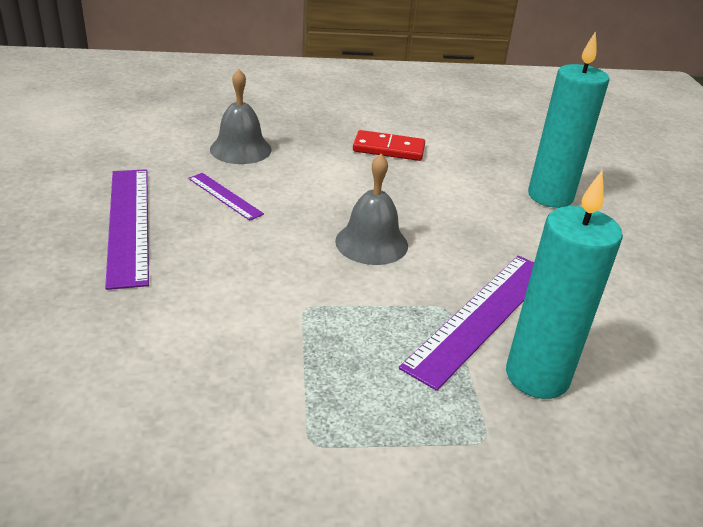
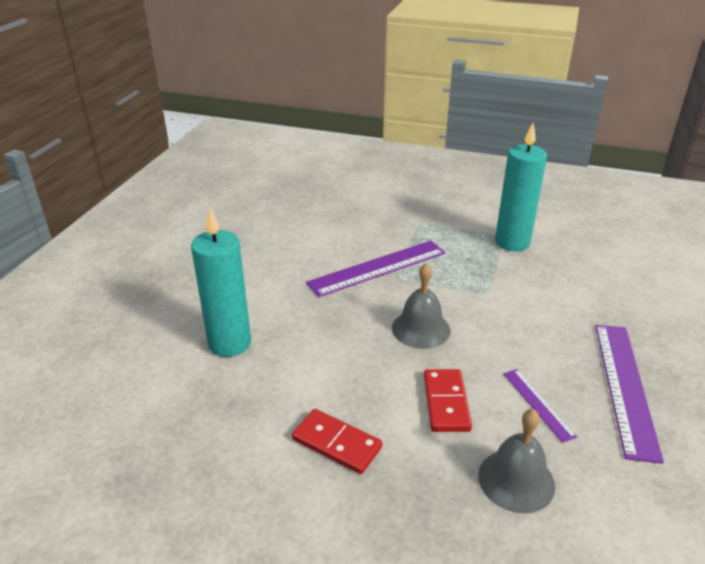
camera: 155 degrees left, 0 degrees up
turquoise candle [506,171,623,399] -> turquoise candle moved to [495,123,547,251]
none -> red domino [424,369,472,432]

